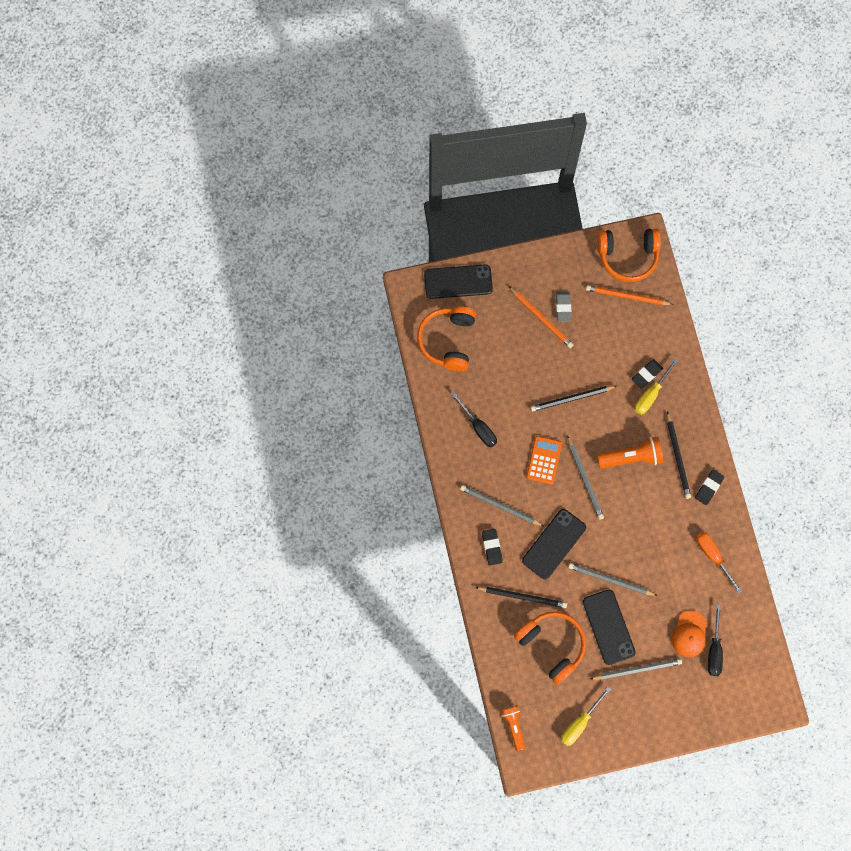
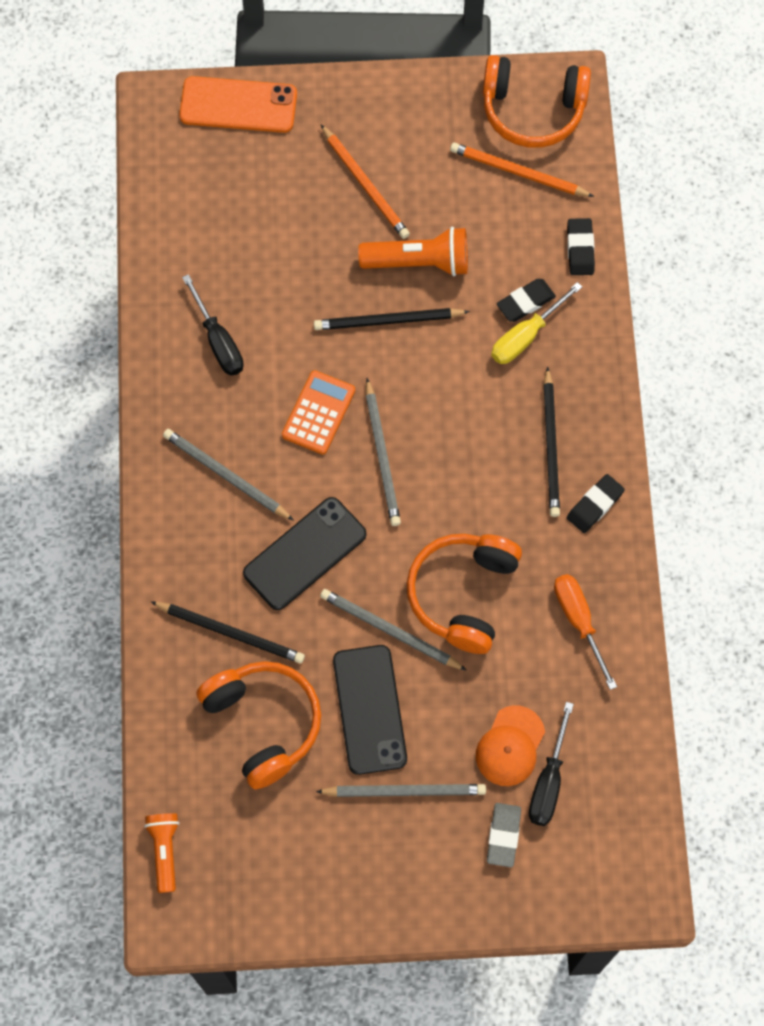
camera: 10 degrees right, 5 degrees down
orange headphones [417,306,476,371] -> orange headphones moved to [406,534,522,654]
black phone [424,264,493,299] -> orange phone [179,76,297,133]
black eraser [482,529,503,565] -> black eraser moved to [567,218,595,275]
grey eraser [556,292,571,322] -> grey eraser moved to [487,803,521,867]
yellow screwdriver [561,687,611,746] -> none
orange flashlight [597,436,663,468] -> orange flashlight moved to [358,227,468,276]

